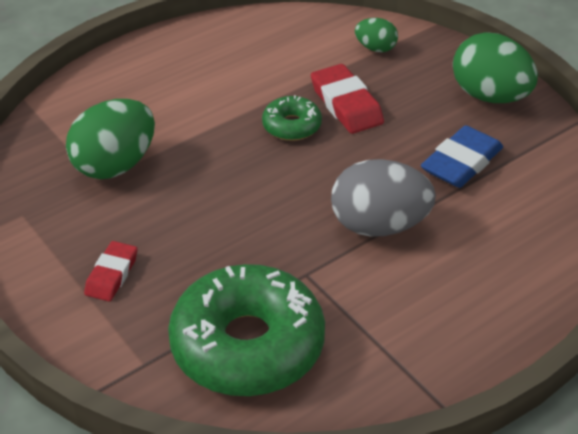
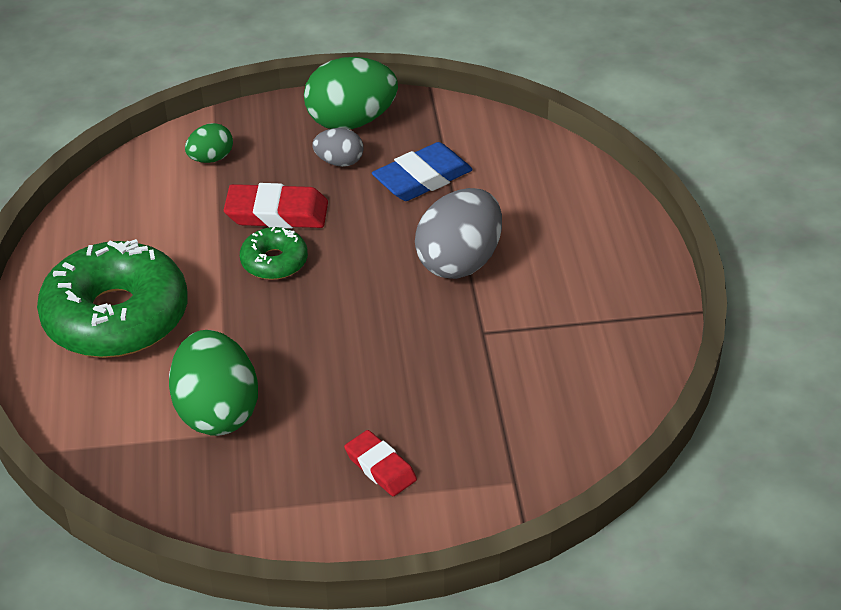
camera: 60 degrees left, 0 degrees up
green donut [168,264,325,396] -> green donut moved to [37,239,188,358]
blue eraser [421,125,503,188] -> blue eraser turned 75 degrees clockwise [372,142,473,201]
none -> grey egg [312,128,363,167]

